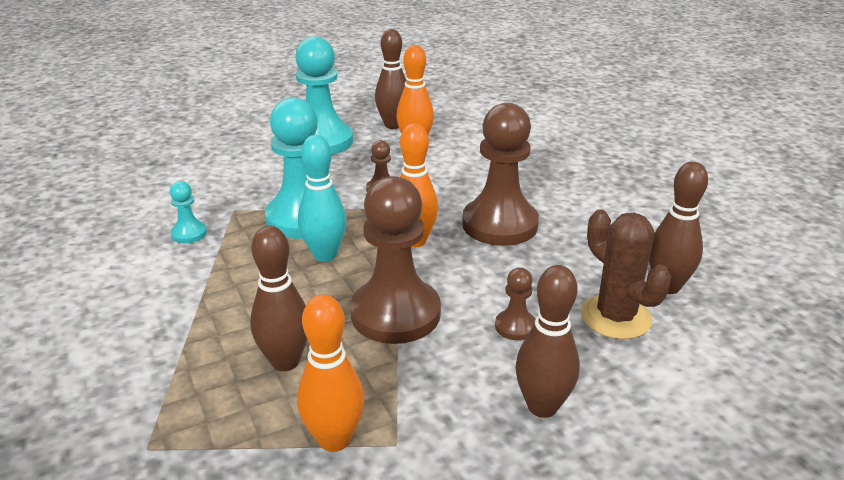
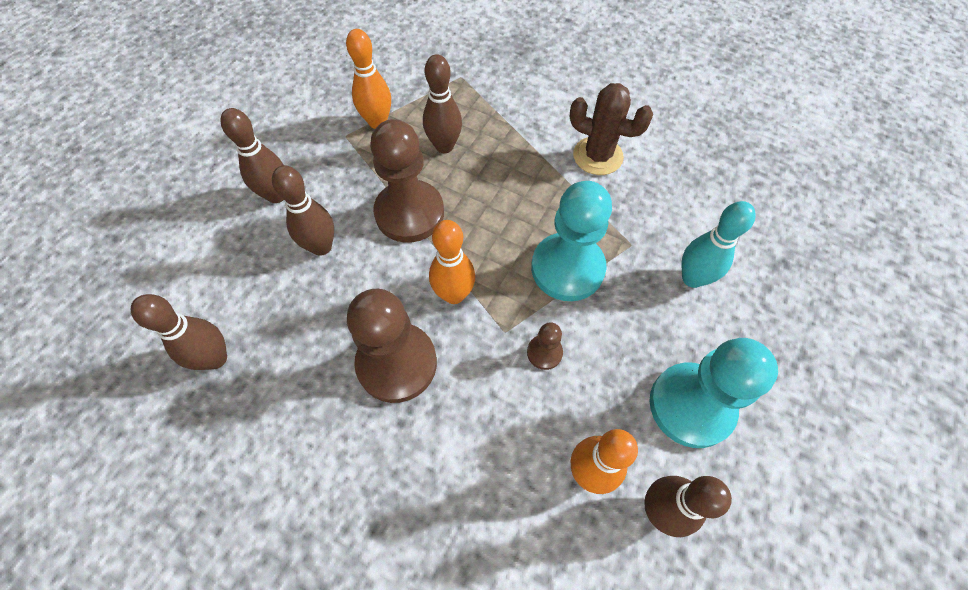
camera: 145 degrees right, 30 degrees up
turquoise pawn [170,181,207,243] -> none
turquoise bowling pin [298,135,347,262] -> turquoise bowling pin moved to [681,201,756,288]
brown pawn [495,268,535,340] -> brown bowling pin [272,165,334,256]
brown cactus [581,209,672,339] -> brown cactus moved to [570,83,653,175]

